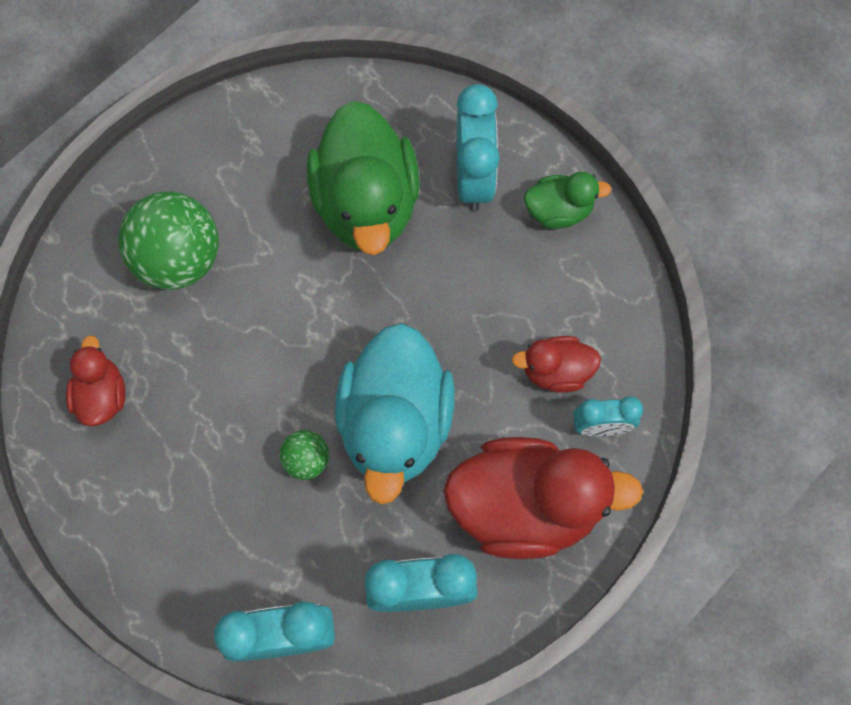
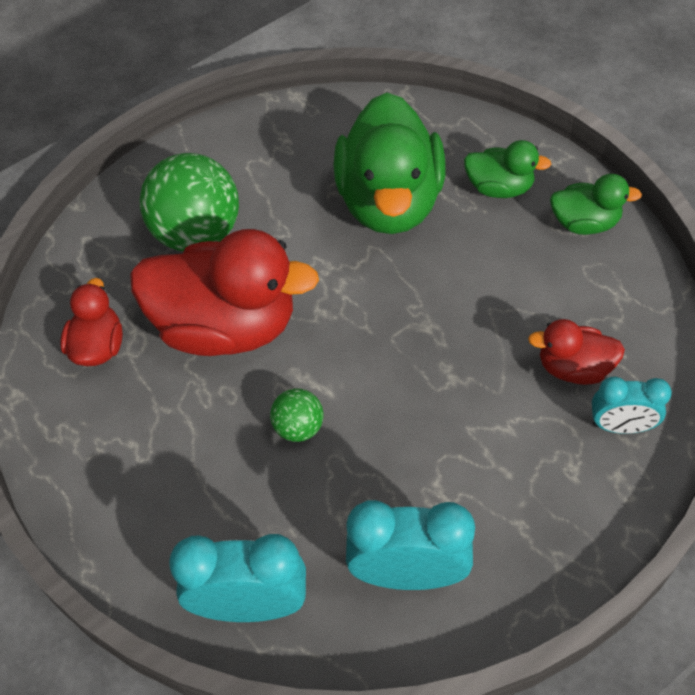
camera: 10 degrees right, 15 degrees down
turquoise duck [335,323,455,504] -> none
red duck [443,437,643,559] -> red duck moved to [130,229,319,356]
turquoise clock [457,84,500,211] -> green duck [464,140,551,198]

